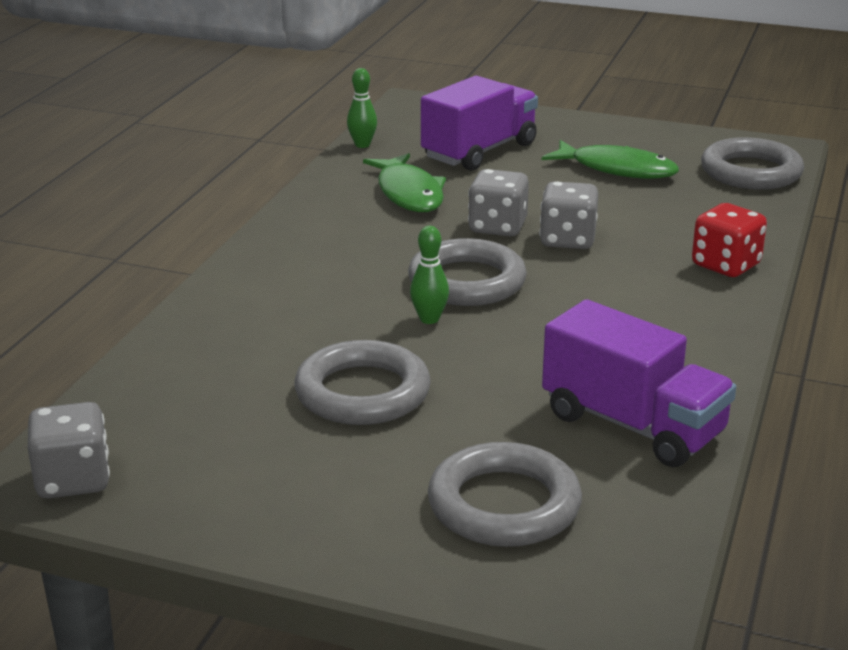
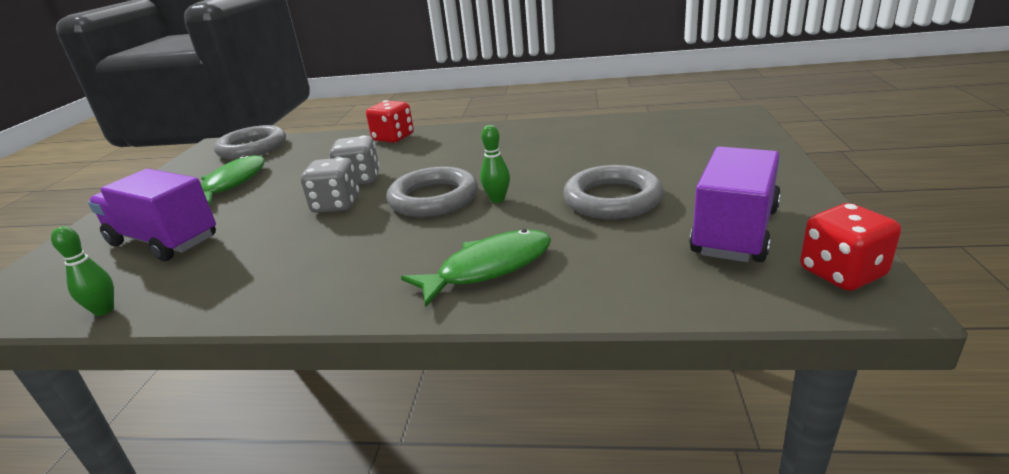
camera: 100 degrees left, 0 degrees up
grey dice [28,402,110,499] -> red dice [800,203,901,291]
green fish [363,153,446,212] -> green fish moved to [401,229,551,308]
grey ring [428,442,582,547] -> none
purple truck [542,299,736,467] -> purple truck moved to [689,146,781,262]

